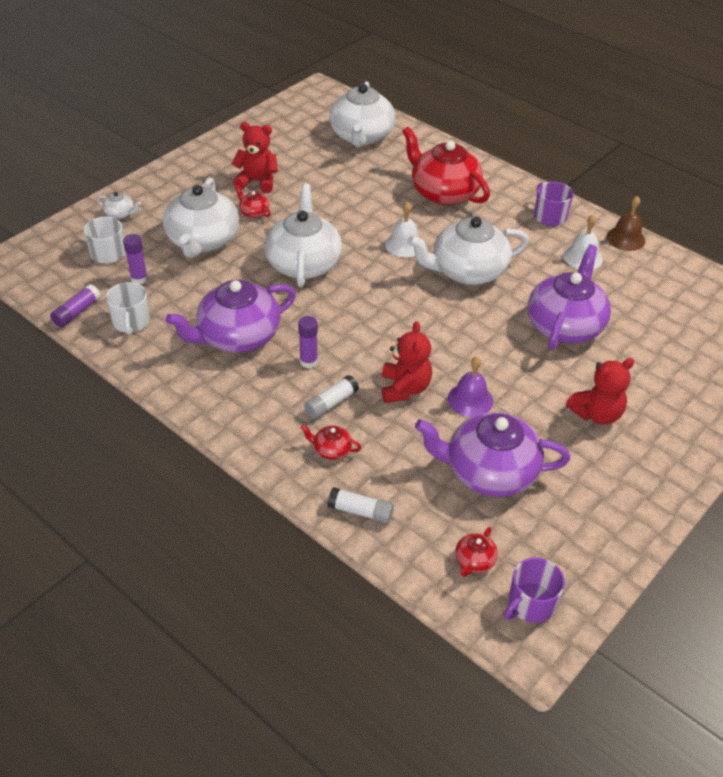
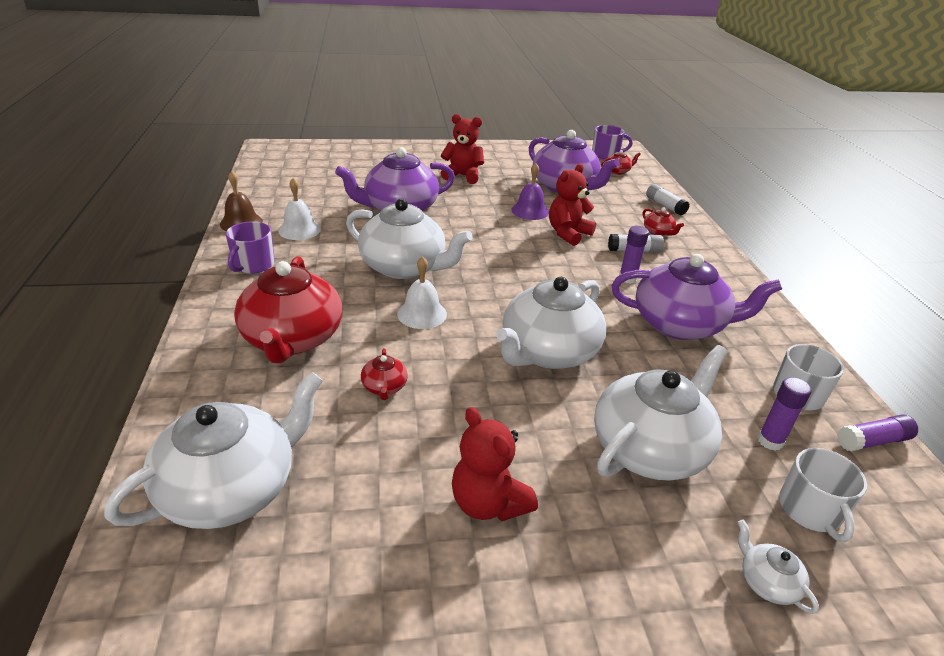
camera: 140 degrees left, 10 degrees down
red teapot [235,185,271,218] -> red teapot moved to [361,348,408,400]

